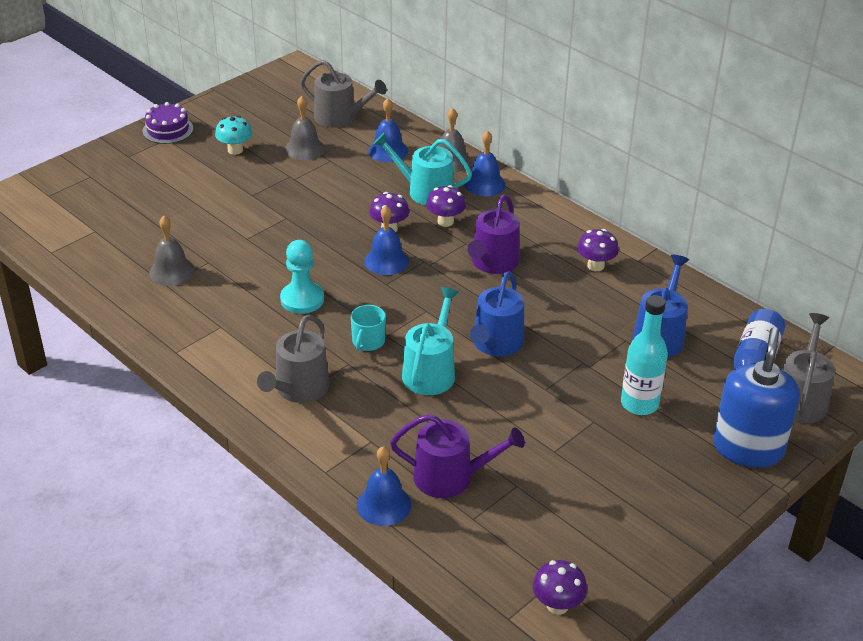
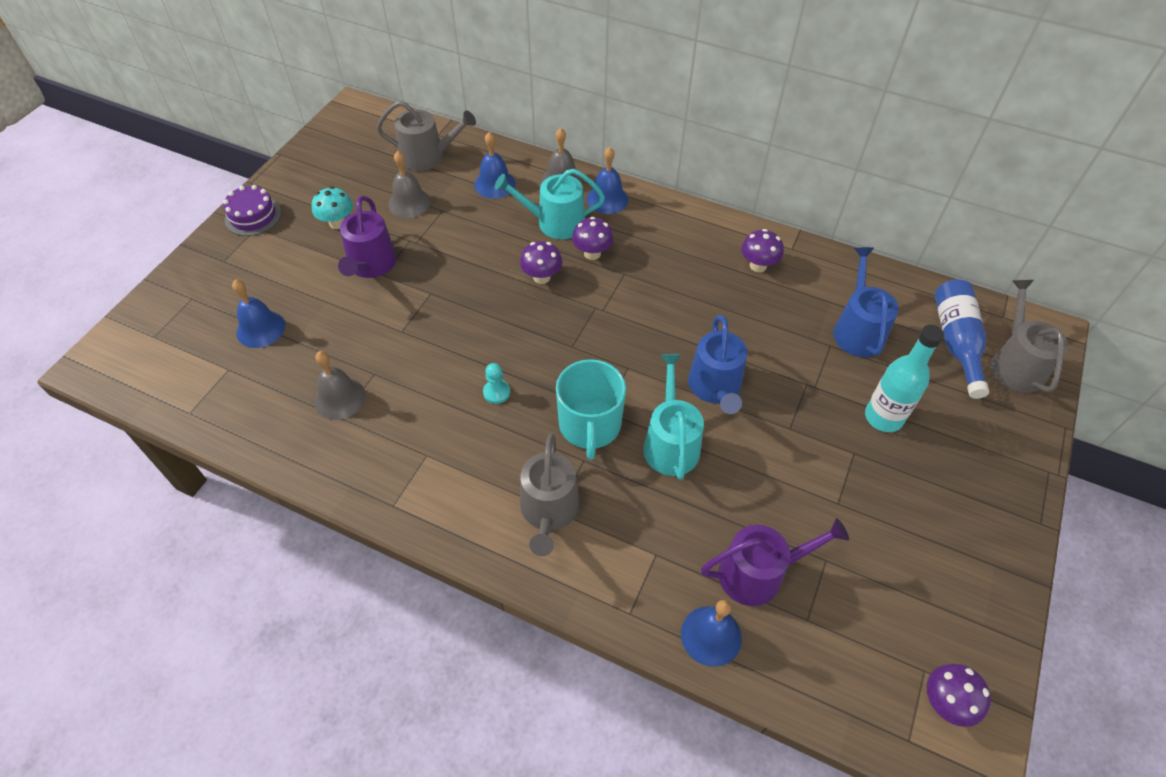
camera: 20 degrees left, 15 degrees up
turquoise pawn [280,240,324,314] -> turquoise pawn [483,363,510,404], size x0.57
turquoise mug [351,305,386,351] -> turquoise mug [556,359,626,460], size x1.78
blue bell [364,206,409,275] -> blue bell moved to [232,279,285,348]
purple watering can [468,194,519,274] -> purple watering can moved to [338,196,397,278]
blue soap dispenser [713,327,800,468] -> none

